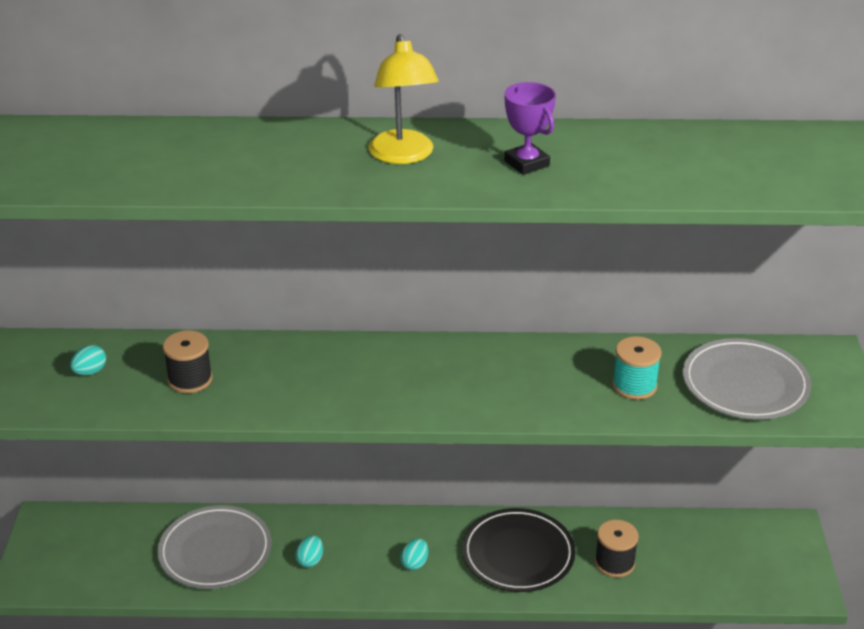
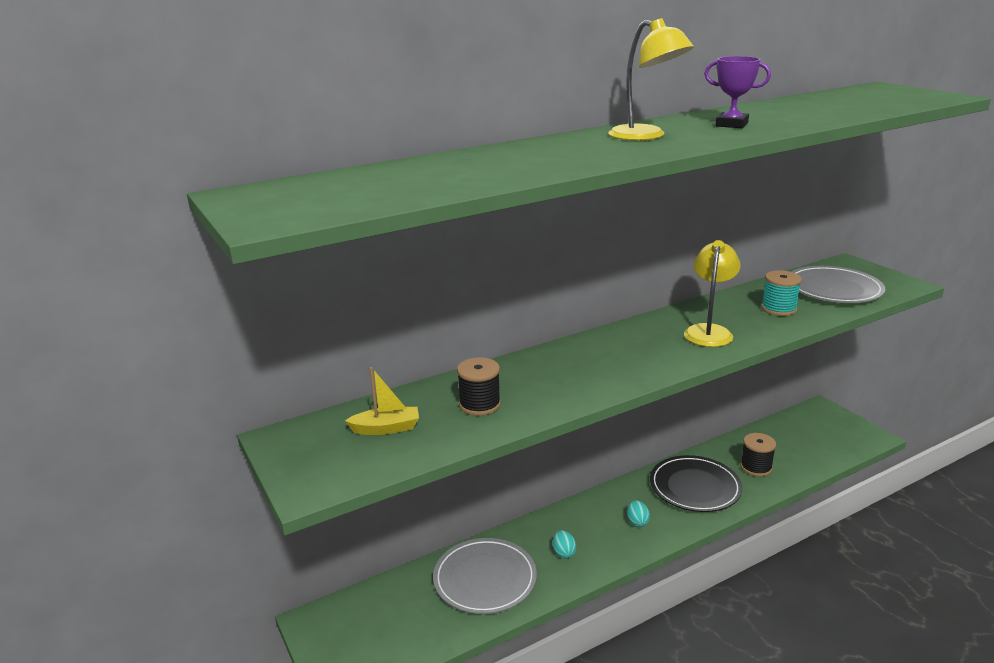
camera: 30 degrees left, 10 degrees down
turquoise egg [70,345,106,375] -> yellow boat [345,367,419,435]
none -> yellow lamp [684,240,741,347]

